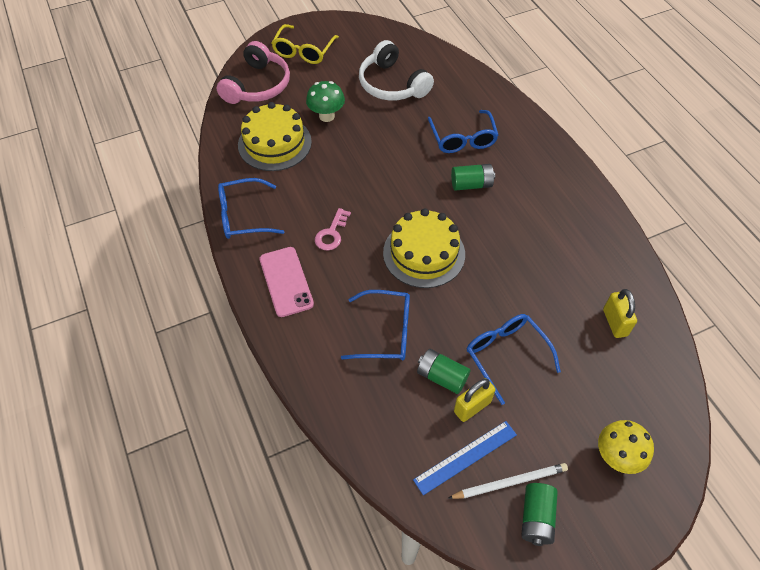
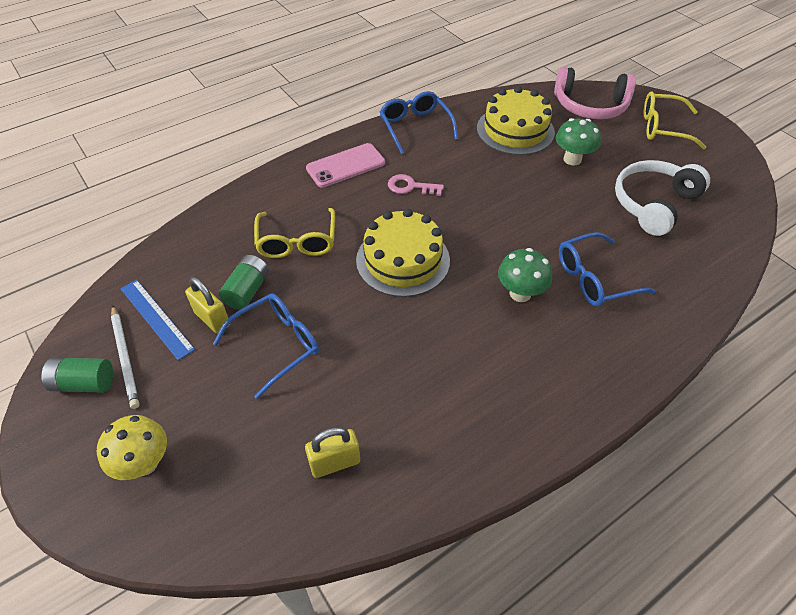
camera: 80 degrees right, 5 degrees down
blue glasses [341,290,410,361] -> yellow glasses [254,208,335,258]
green battery [451,164,495,191] -> green mushroom [498,248,552,302]

